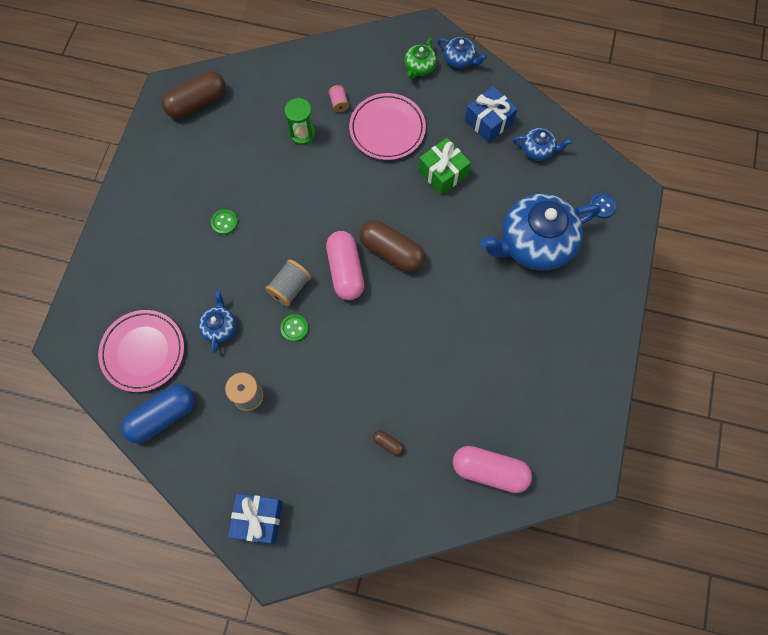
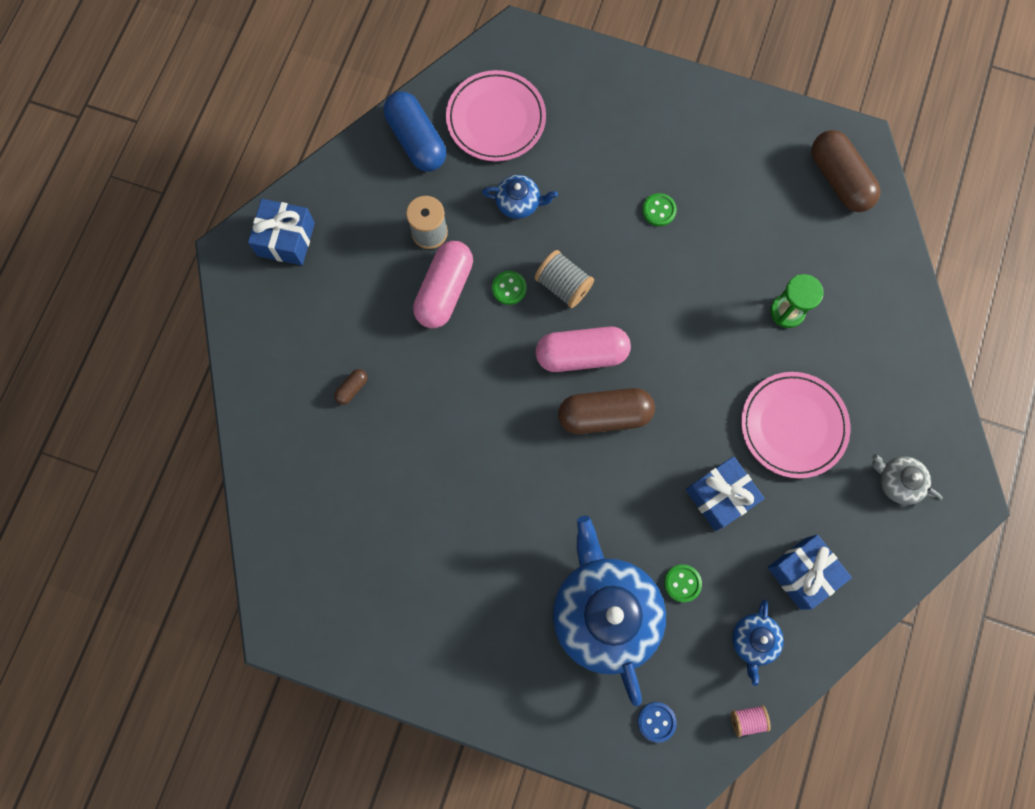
camera: 95 degrees right, 5 degrees up
pink spool [329,85,349,112] -> pink spool moved to [731,705,771,737]
brown capsule [359,220,425,272] -> brown capsule turned 45 degrees clockwise [558,388,655,434]
green teapot [404,38,437,79] -> grey teapot [872,454,943,505]
green gift [418,138,471,195] -> blue gift [686,456,765,531]
blue teapot [437,37,487,68] -> none
pink capsule [453,446,532,493] -> pink capsule moved to [413,241,473,328]
none -> green button [664,564,702,602]

